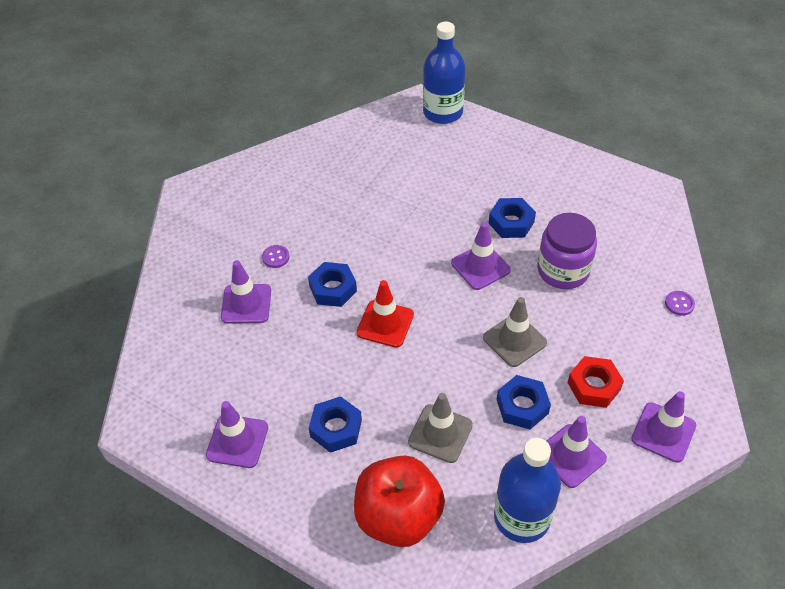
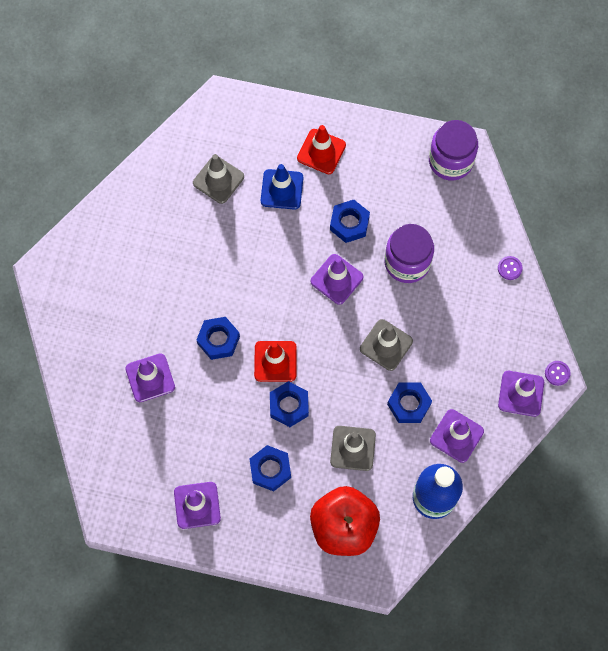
camera: 20 degrees left, 20 degrees up
purple button [262,245,289,268] -> purple button moved to [545,361,571,386]
blue bottle [423,22,465,124] -> none
red nut [568,356,624,408] -> none
none -> grey traffic cone [193,154,244,204]
none -> blue traffic cone [261,164,303,210]
none -> blue nut [270,381,309,427]
none -> red traffic cone [297,125,346,174]
none -> purple jar [429,120,478,181]

